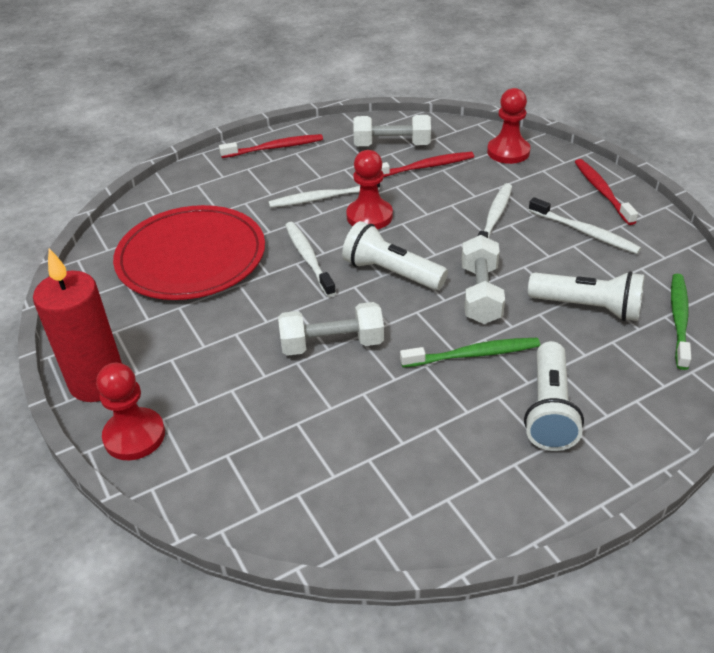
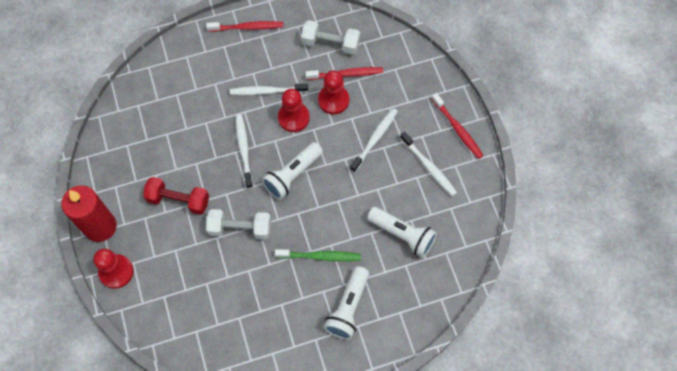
camera: 10 degrees right, 25 degrees up
red plate [113,205,265,300] -> none
white flashlight [342,221,448,290] -> white flashlight turned 90 degrees counterclockwise [262,142,323,200]
white dumbbell [462,235,505,324] -> none
red pawn [487,88,531,164] -> red pawn moved to [318,70,349,114]
red toothbrush [575,159,638,225] -> red toothbrush turned 150 degrees clockwise [431,93,484,159]
green toothbrush [671,274,691,370] -> none
none -> red dumbbell [143,177,209,215]

